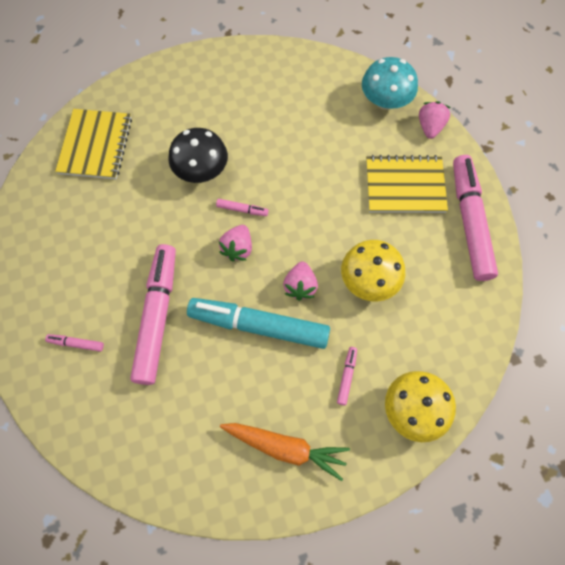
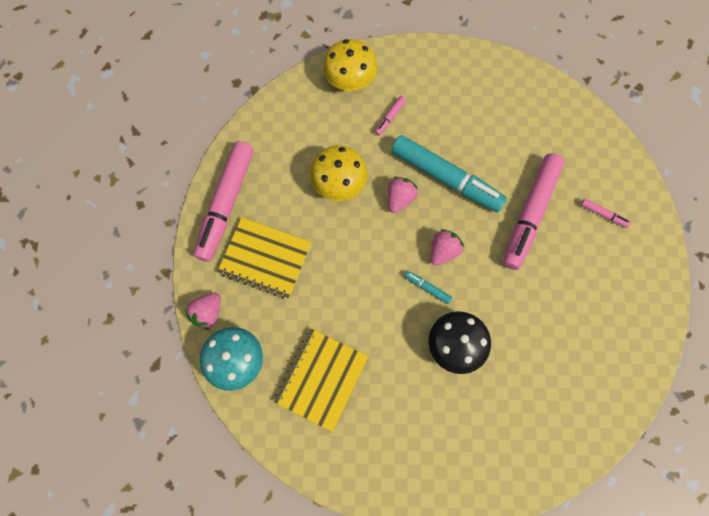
camera: 160 degrees left, 5 degrees up
yellow notebook [55,109,132,179] -> yellow notebook moved to [274,328,369,432]
pink marker [216,199,268,216] -> turquoise marker [404,271,452,304]
orange carrot [220,423,350,481] -> none

